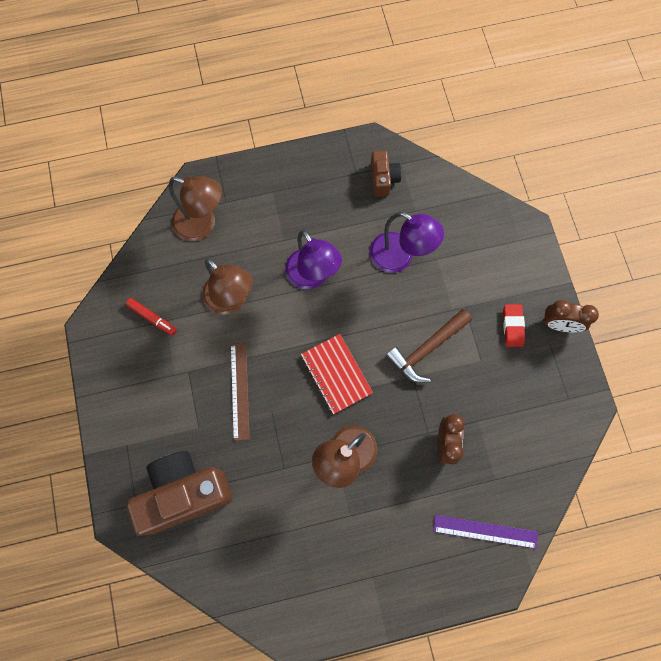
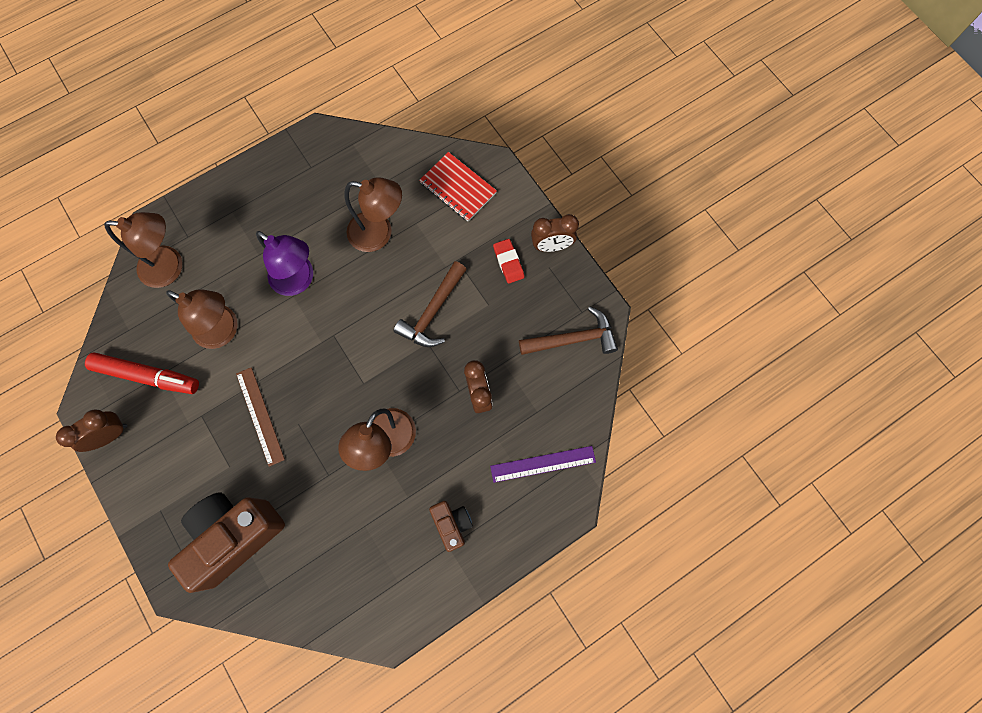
camera: 20 degrees left, 0 degrees up
red marker [126,298,177,336] -> red marker [85,352,199,394], size x1.80
red notebook [301,334,373,414] -> red notebook moved to [419,152,497,221]
purple lamp [369,212,444,273] -> brown lamp [345,177,402,252]
brown camera [371,150,401,197] -> brown camera moved to [429,501,473,552]
none -> brown clock [56,409,127,452]
none -> brown hammer [519,307,618,355]

